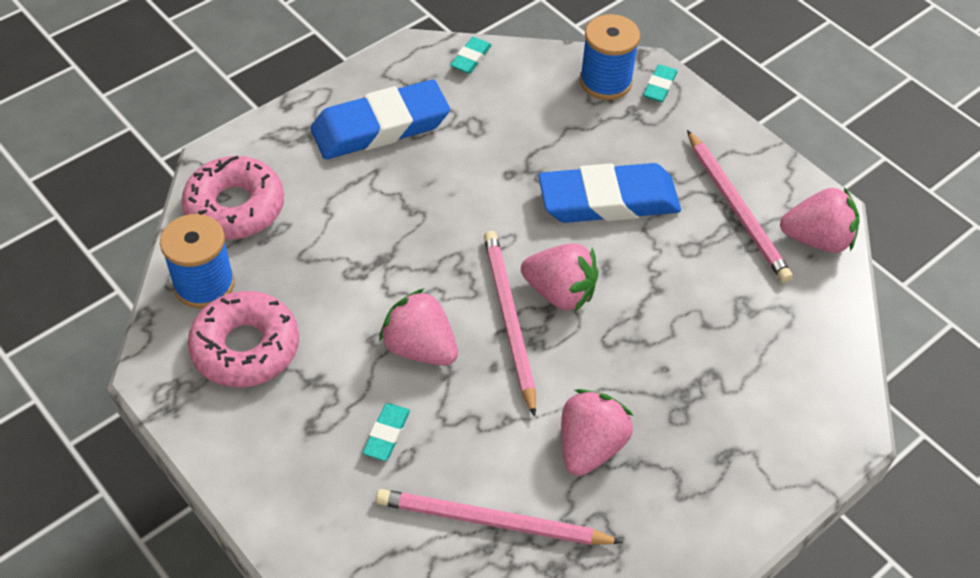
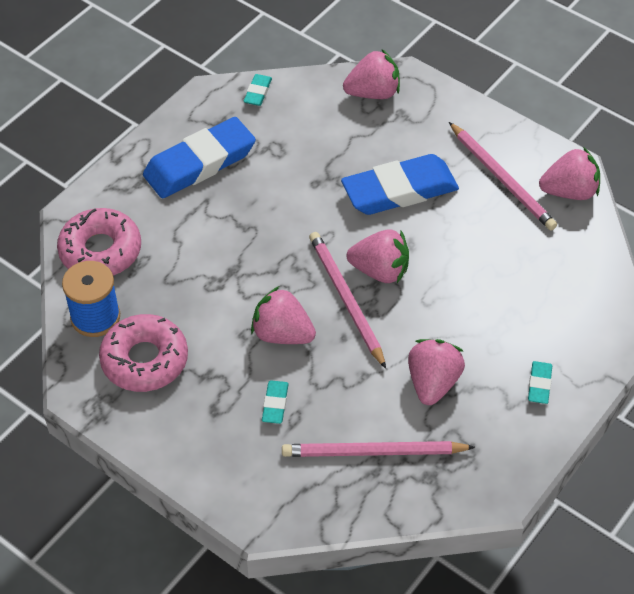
camera: 10 degrees left, 0 degrees up
blue spool [580,14,640,100] -> pink strawberry [343,49,400,99]
turquoise eraser [643,64,677,102] -> turquoise eraser moved to [528,361,552,404]

